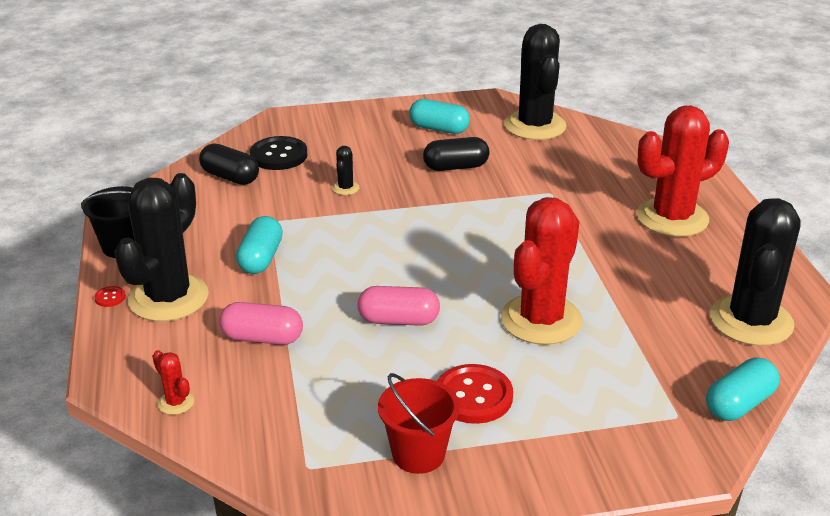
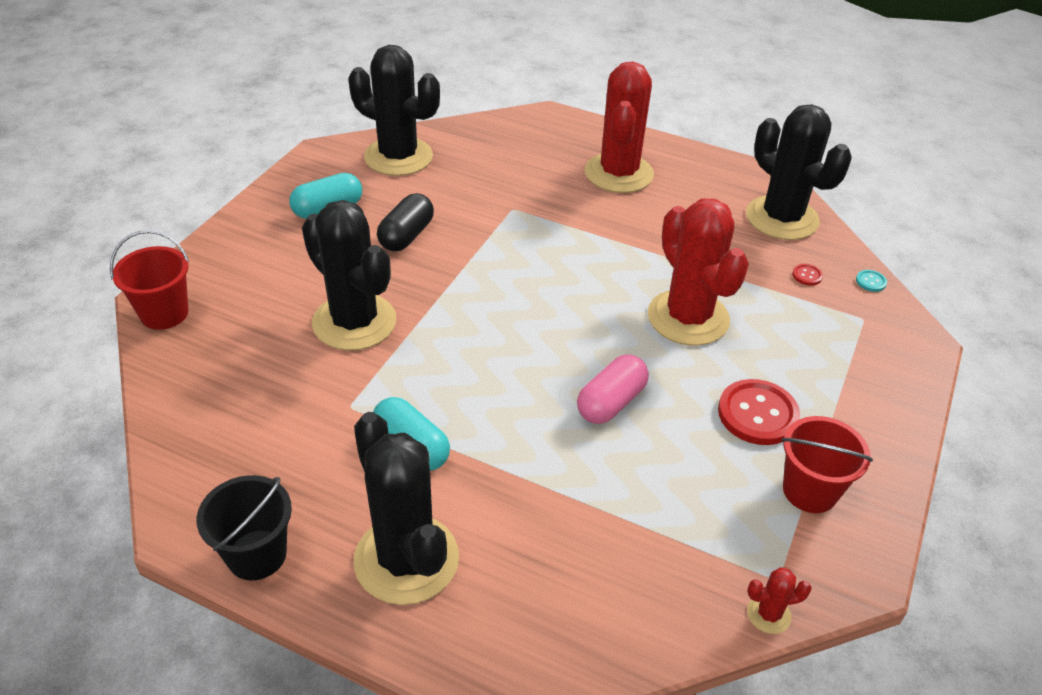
camera: 55 degrees left, 10 degrees up
red button [94,286,126,307] -> red button moved to [792,264,823,286]
red cactus [152,350,194,415] -> red cactus moved to [747,567,812,634]
black capsule [199,144,259,185] -> none
pink capsule [219,302,303,345] -> none
black button [250,136,308,170] -> none
black cactus [332,146,359,195] -> black cactus [302,200,396,351], size x2.48
turquoise capsule [706,358,780,421] -> turquoise button [856,270,887,292]
none -> red bucket [110,230,189,330]

